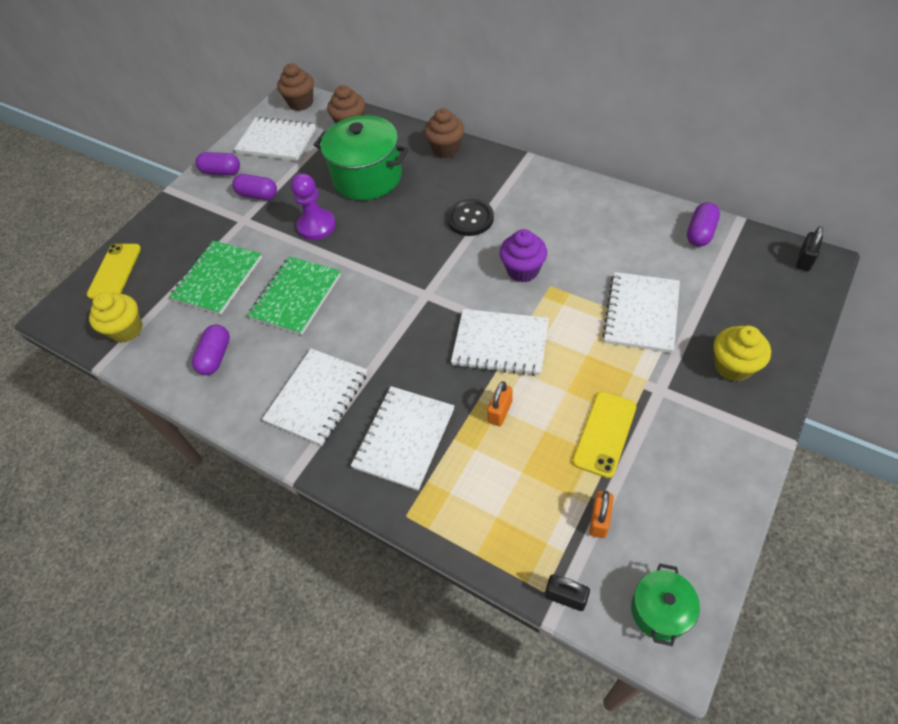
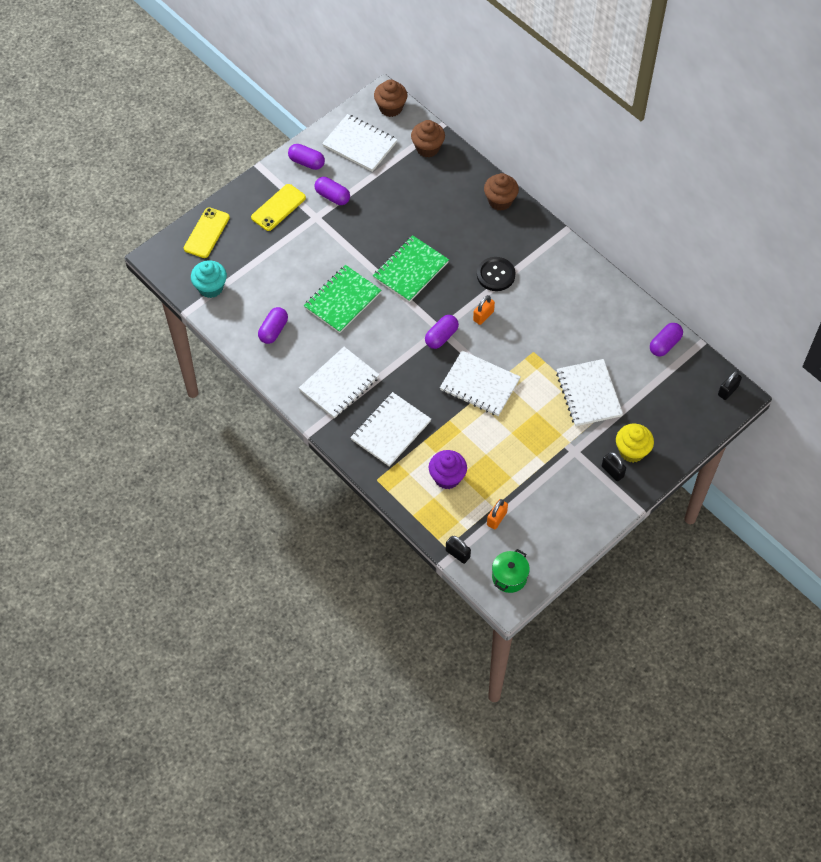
camera: 10 degrees right, 5 degrees up
yellow cupcake [89,292,143,343] -> turquoise cupcake [191,260,227,298]
green notebook [169,241,262,315] -> green notebook moved to [373,235,449,302]
purple pawn [291,173,336,240] -> none
green pot [314,115,409,200] -> none
orange padlock [487,381,513,426] -> orange padlock moved to [473,295,495,325]
purple cupcake [500,229,547,283] -> purple cupcake moved to [429,450,467,489]
yellow phone [572,392,636,478] -> yellow phone moved to [251,184,306,231]
white notebook [602,272,680,353] -> white notebook turned 45 degrees counterclockwise [556,359,623,426]
none -> purple capsule [425,315,459,349]
none -> black padlock [602,452,626,482]

